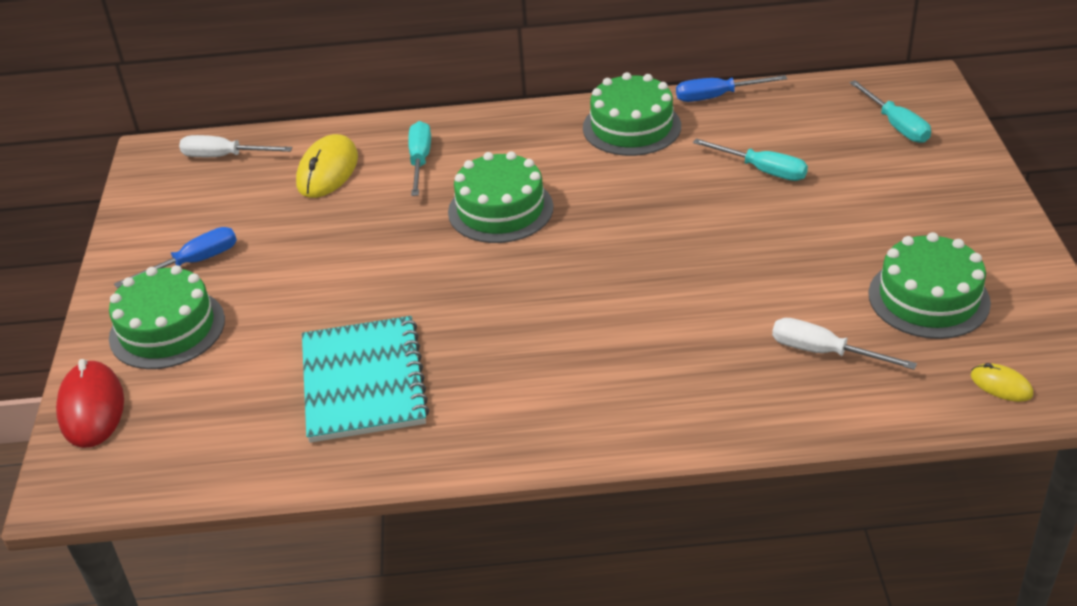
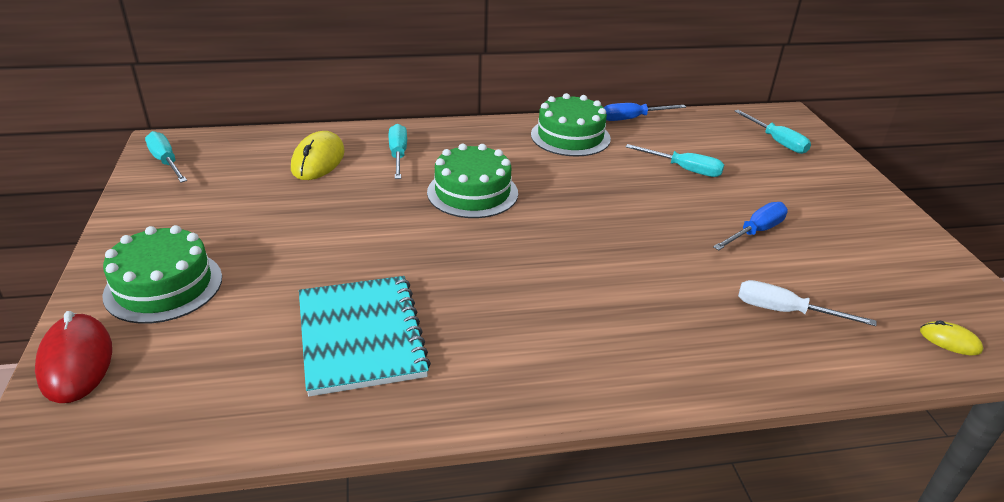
camera: 10 degrees left, 5 degrees down
blue screwdriver [114,227,237,288] -> blue screwdriver moved to [713,202,788,250]
white screwdriver [179,135,292,157] -> none
green cake [869,232,991,339] -> none
none -> turquoise screwdriver [145,131,187,183]

